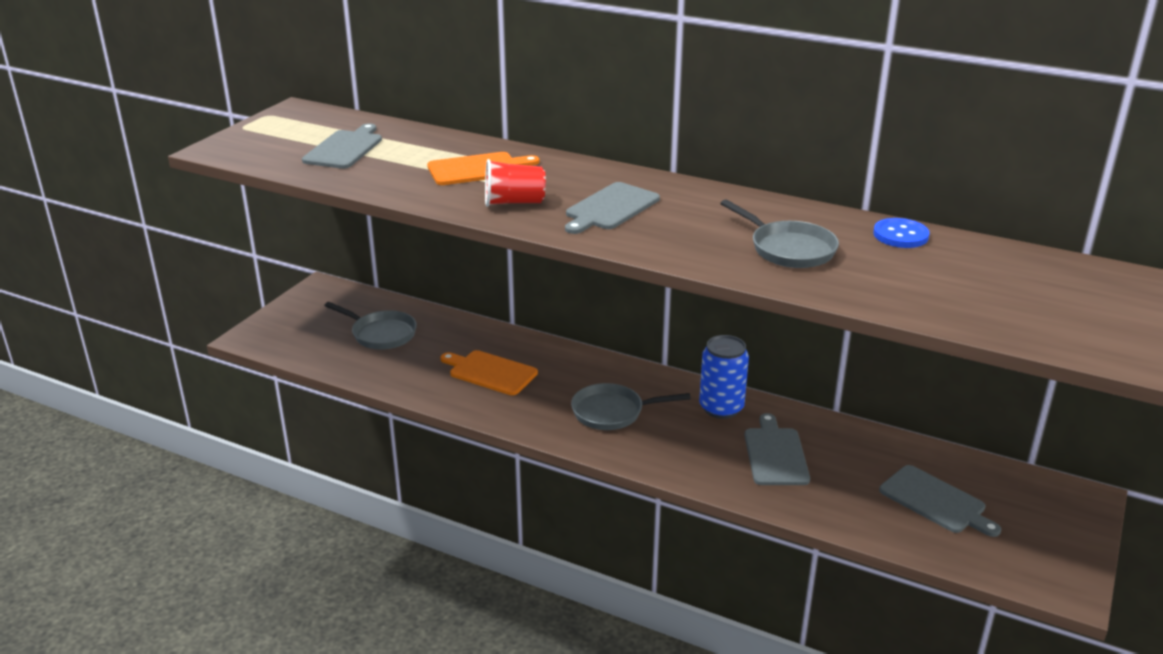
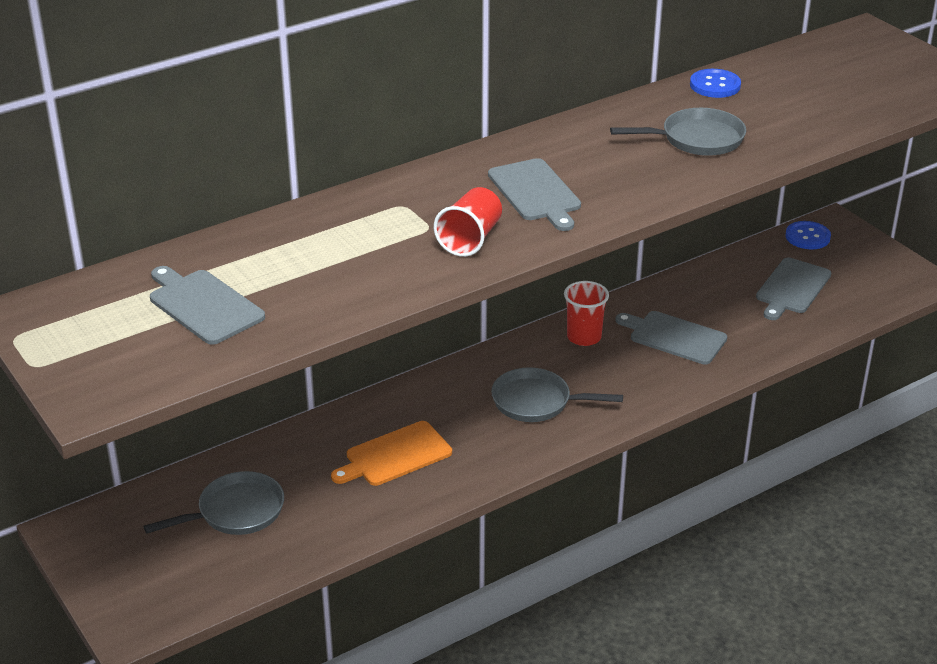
camera: 60 degrees left, 5 degrees up
orange cutting board [427,152,540,185] -> none
grey pan [571,383,691,430] -> grey pan turned 75 degrees clockwise [491,367,623,422]
blue can [699,335,749,419] -> red cup [564,281,609,346]
grey cutting board [879,465,1001,537] -> grey cutting board turned 135 degrees clockwise [756,257,831,320]
none -> blue button [786,221,831,249]

